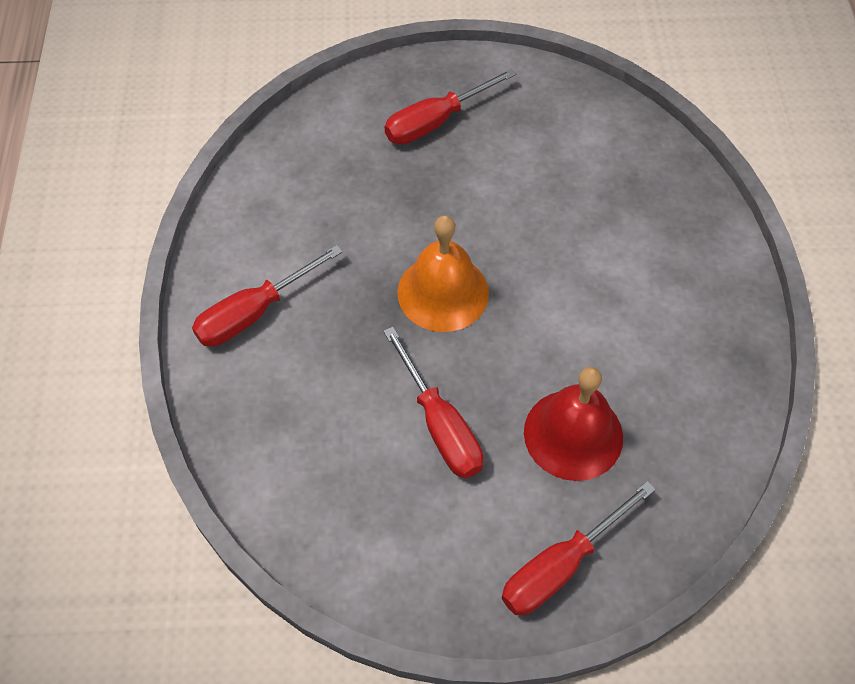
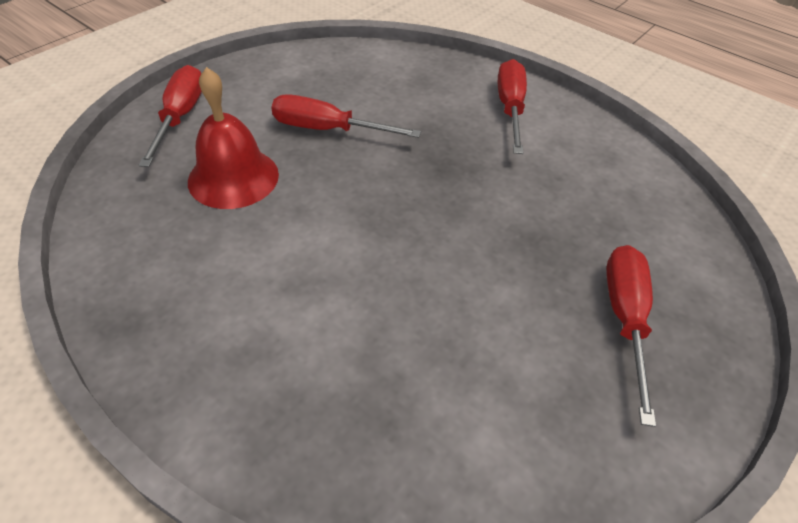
camera: 130 degrees right, 10 degrees down
orange bell [397,215,489,332] -> none

